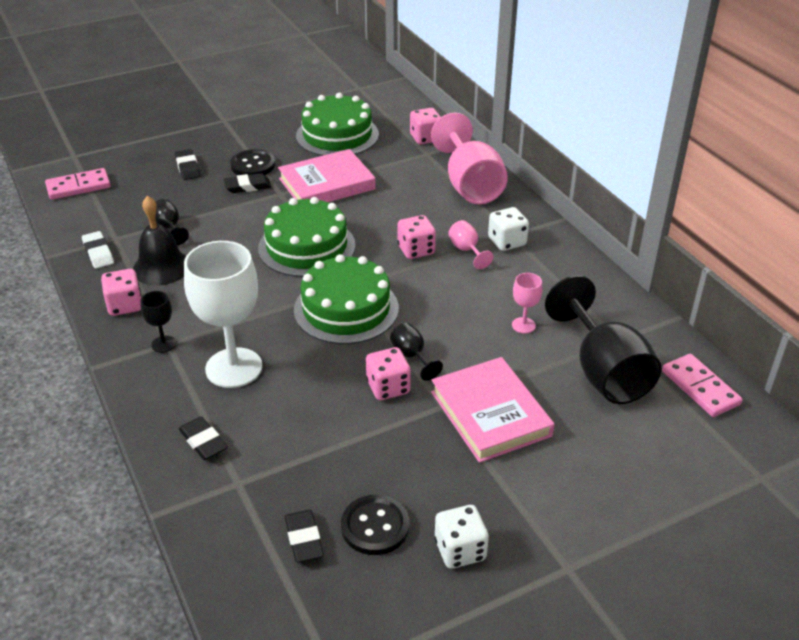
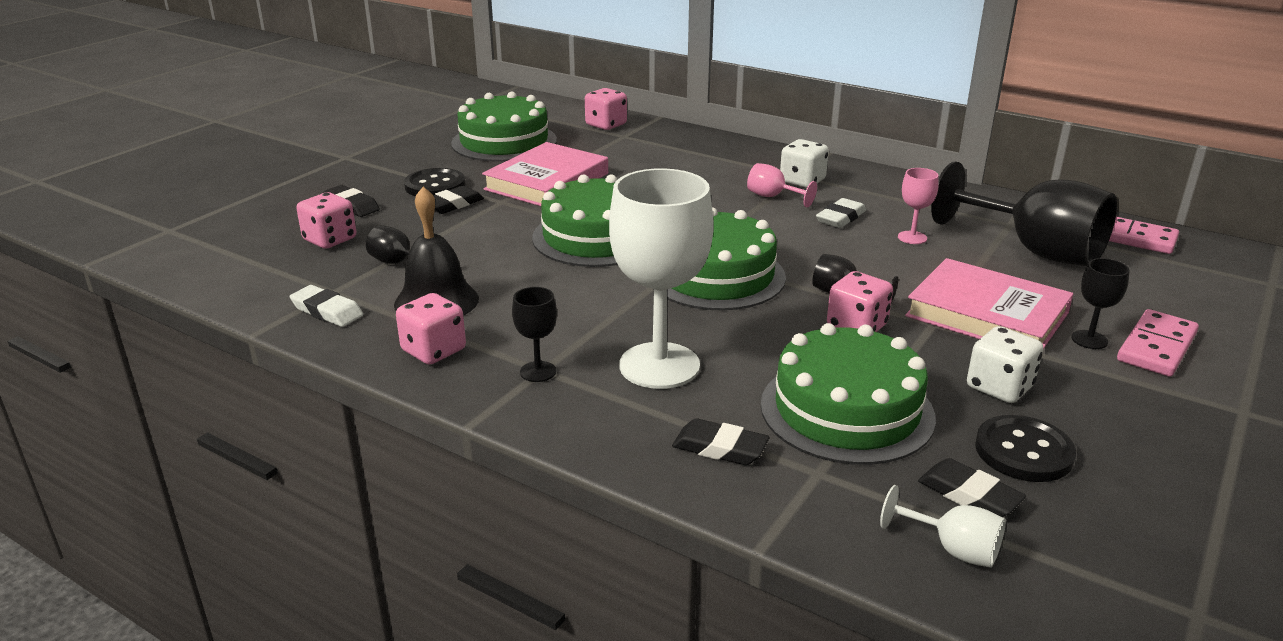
camera: 30 degrees left, 10 degrees down
pink domino [45,168,110,200] -> pink domino moved to [1117,309,1199,377]
pink dice [397,215,436,259] -> pink dice moved to [296,192,356,249]
pink goblet [431,113,508,204] -> none
white dice [434,505,489,569] -> white dice moved to [967,326,1043,403]
none -> green cake [761,323,936,465]
none -> white eraser [816,198,866,228]
none -> white goblet [880,485,1006,568]
none -> black goblet [1071,258,1130,349]

